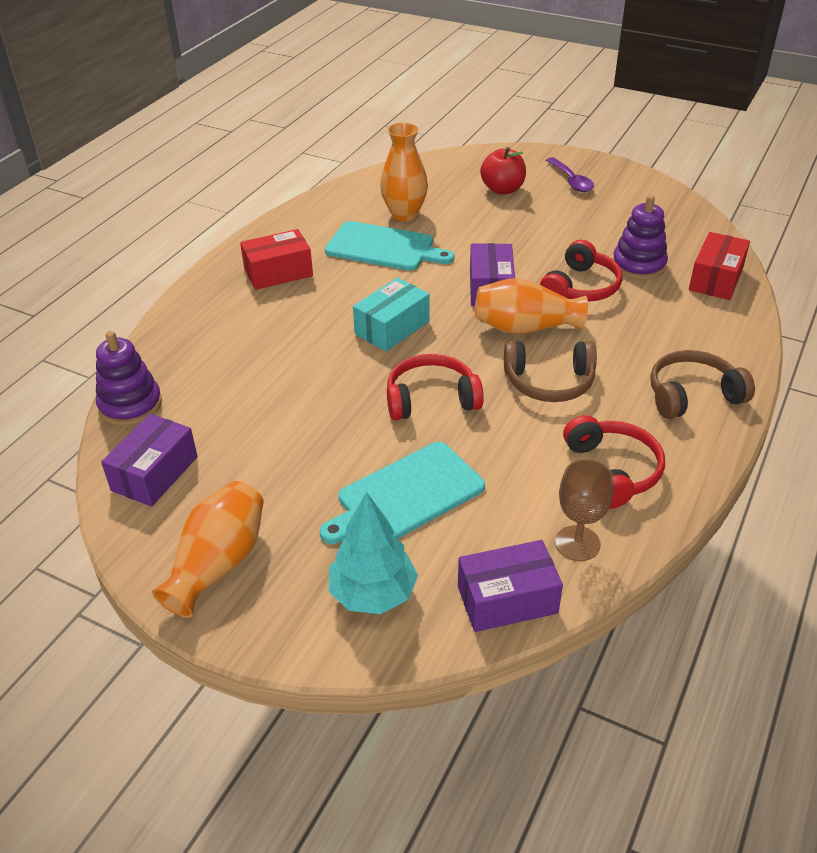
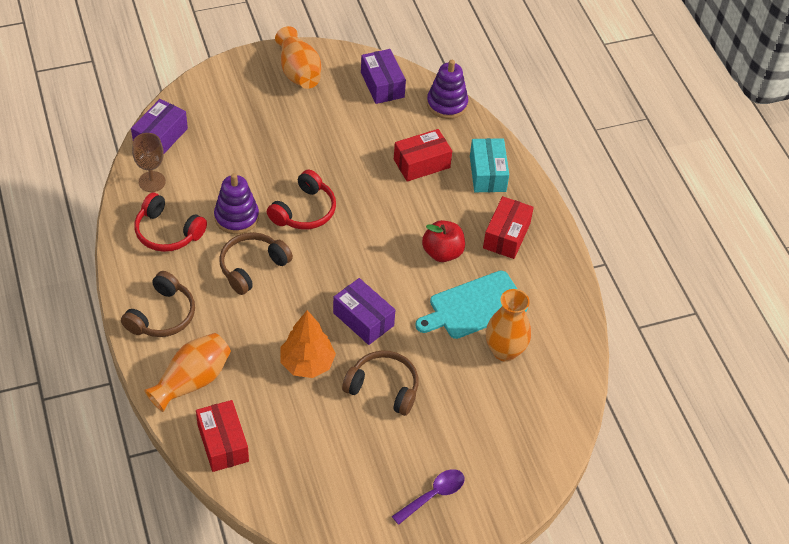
camera: 130 degrees right, 10 degrees up
turquoise cutting board [320,442,485,544] -> none
turquoise tree [329,492,418,614] -> none
turquoise box [353,278,429,351] -> turquoise box moved to [470,138,509,192]
orange vase [475,278,588,334] -> orange vase moved to [144,333,231,412]
red apple [480,147,526,195] -> red apple moved to [422,220,465,262]
red headphones [540,240,622,302] -> orange tree [281,310,336,378]
purple spoon [546,157,594,192] -> purple spoon turned 120 degrees clockwise [392,469,465,525]
purple stacking toy [613,195,668,280] -> purple stacking toy moved to [214,173,259,234]
none -> brown headphones [342,351,419,416]
none -> red box [394,129,452,182]

